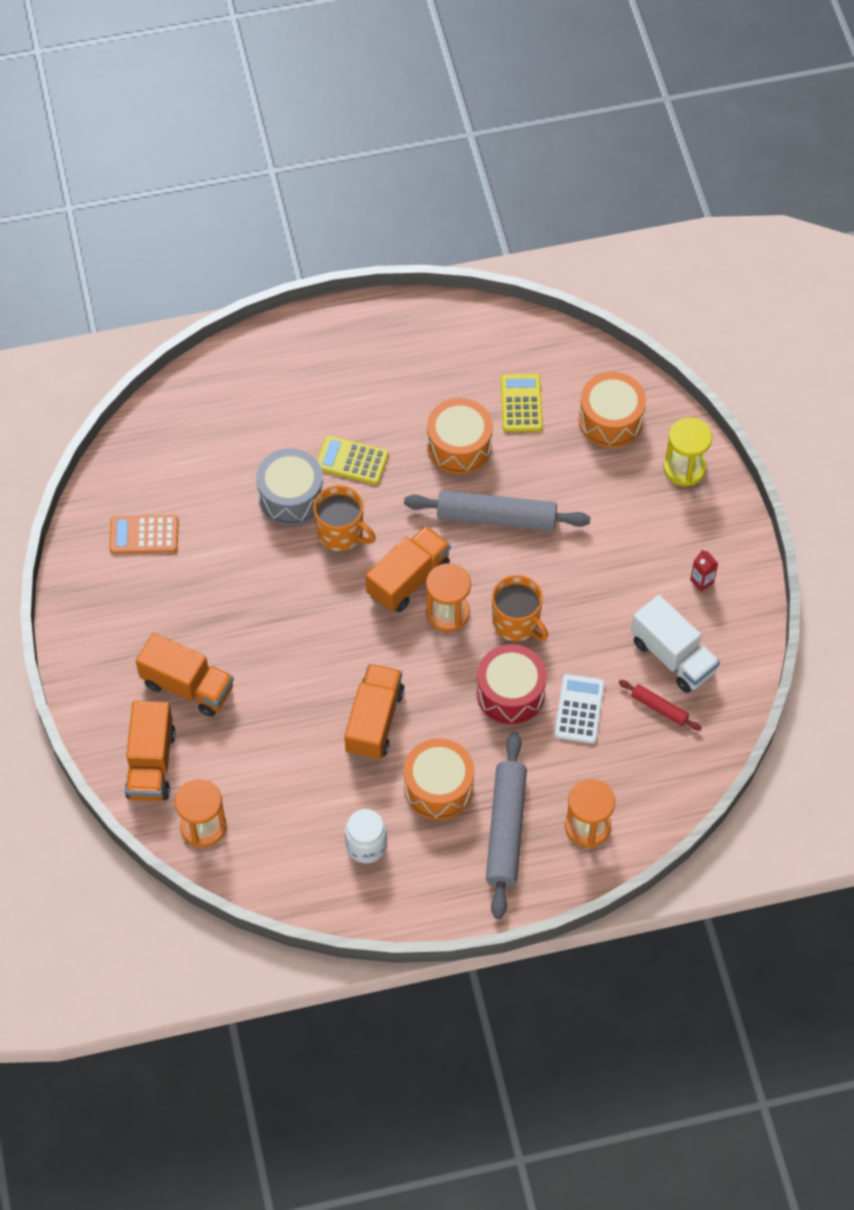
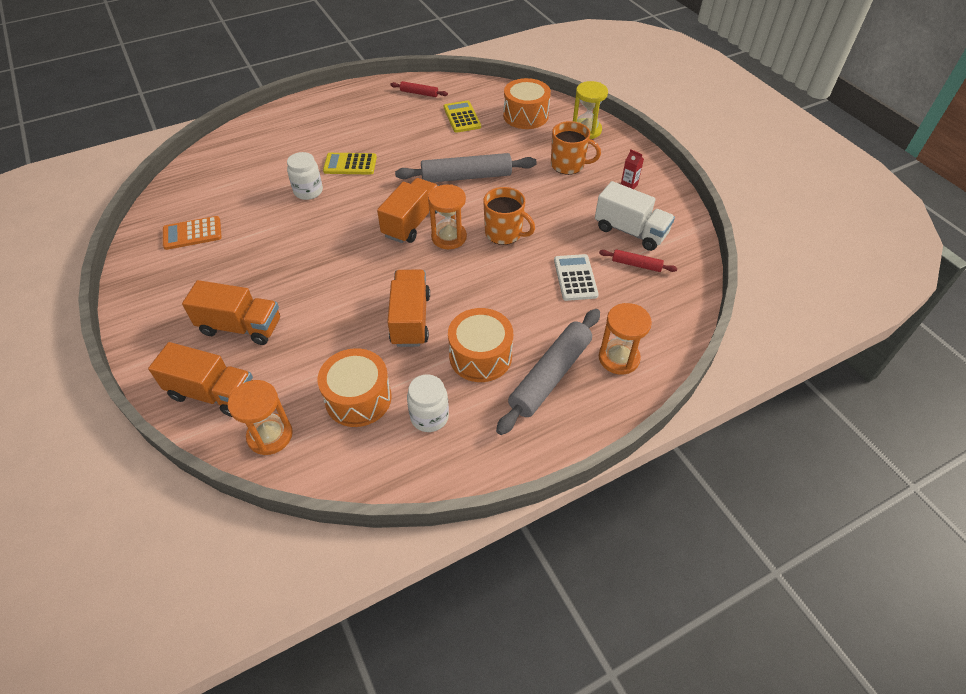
camera: 15 degrees left, 10 degrees down
orange truck [125,701,176,801] -> orange truck turned 60 degrees counterclockwise [148,342,253,417]
grey drum [256,448,324,526] -> white jar [287,152,323,200]
orange mug [313,485,376,551] -> orange mug moved to [551,121,601,175]
orange drum [427,398,493,475] -> orange drum moved to [318,348,392,427]
red drum [476,644,547,725] -> none
grey rolling pin [486,732,527,919] -> grey rolling pin turned 45 degrees clockwise [496,309,600,435]
none -> red rolling pin [390,81,448,97]

